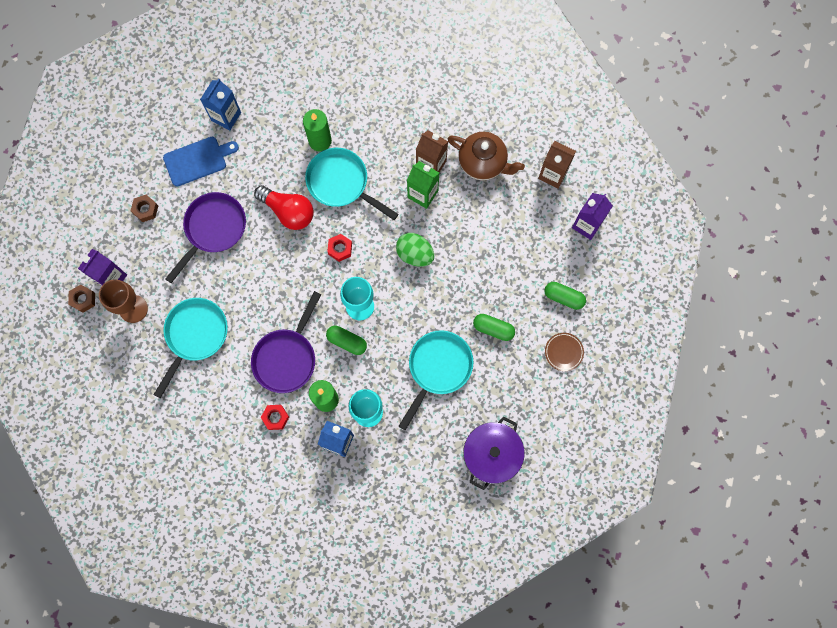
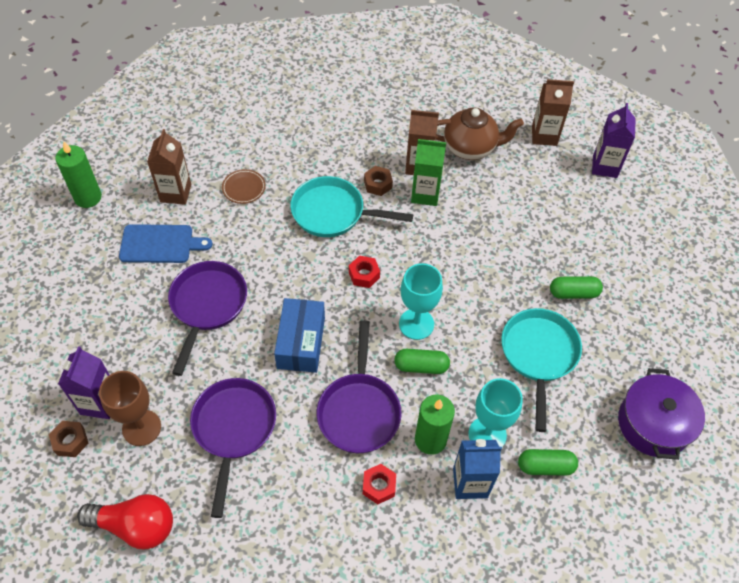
camera: 25 degrees left, 20 degrees down
brown nut [131,195,158,222] -> brown nut moved to [364,166,393,196]
turquoise pan [154,298,228,398] -> purple pan [190,378,276,518]
blue cutting board [163,137,239,187] -> blue cutting board turned 45 degrees clockwise [119,224,213,263]
blue carton [200,78,241,130] -> brown carton [147,129,191,205]
red light bulb [254,185,314,230] -> red light bulb moved to [77,494,173,549]
green candle [303,109,332,152] -> green candle moved to [55,142,102,208]
green egg [396,233,434,267] -> none
green capsule [545,282,586,310] -> green capsule moved to [518,449,578,476]
brown plate [545,333,584,371] -> brown plate moved to [222,169,266,204]
none -> blue box [274,298,325,373]

